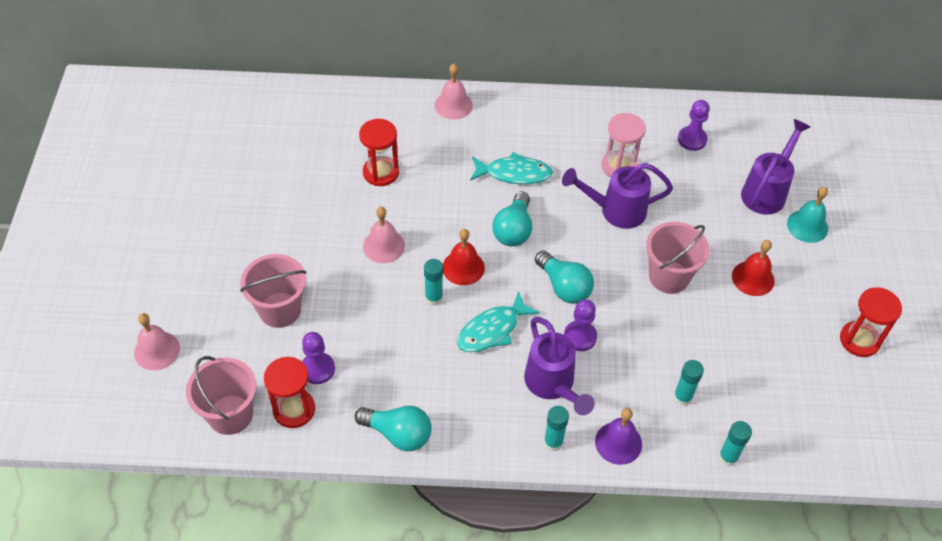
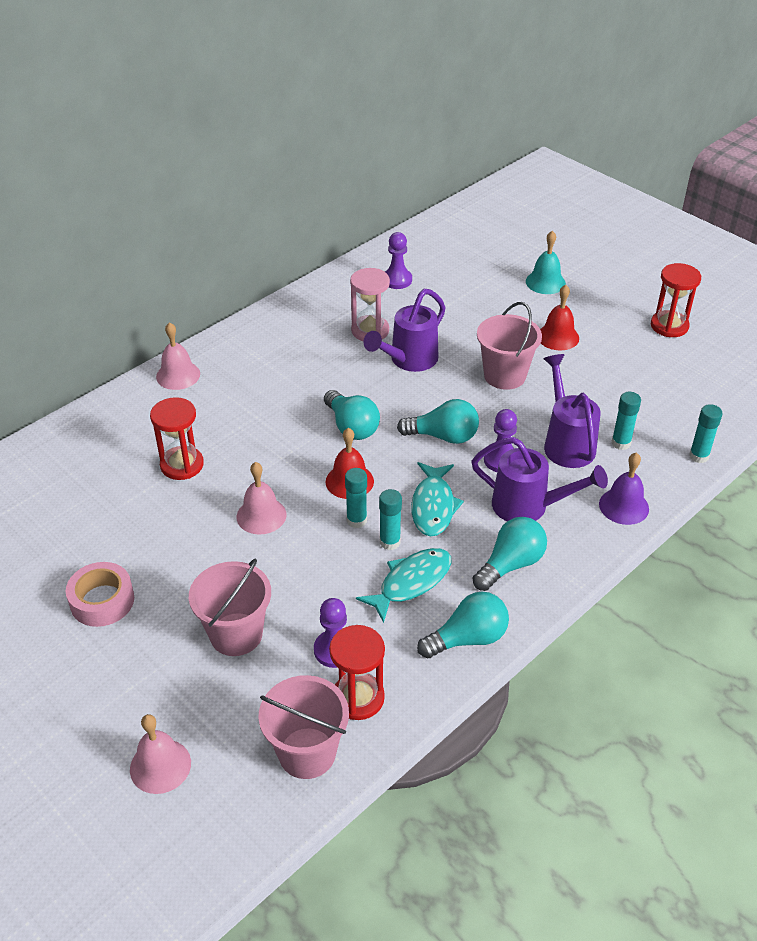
camera: 45 degrees left, 10 degrees down
turquoise fish [470,152,553,184] -> turquoise fish moved to [356,548,451,623]
turquoise glue stick [544,406,569,452] -> turquoise glue stick moved to [379,489,402,550]
purple watering can [741,119,810,215] -> purple watering can moved to [543,354,601,468]
none -> pink tape [66,562,134,627]
none -> turquoise light bulb [473,517,547,591]

